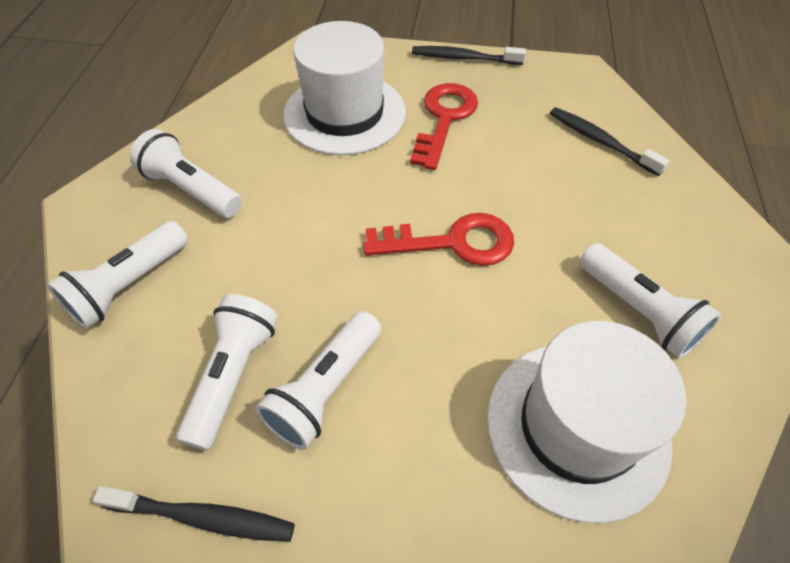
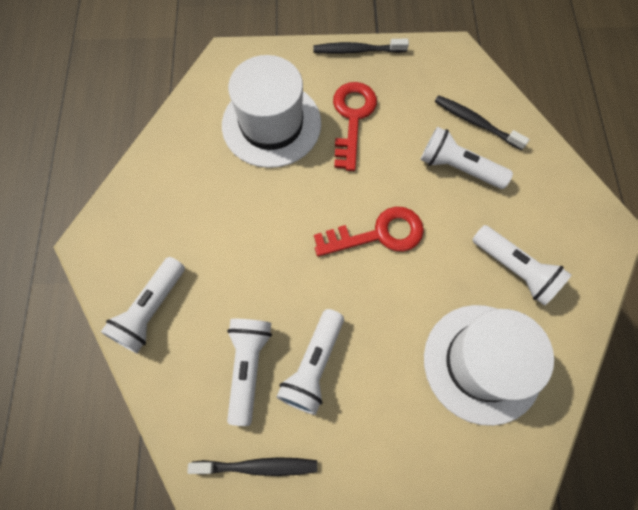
camera: 10 degrees left, 15 degrees up
white flashlight [130,129,242,218] -> white flashlight moved to [420,127,513,189]

